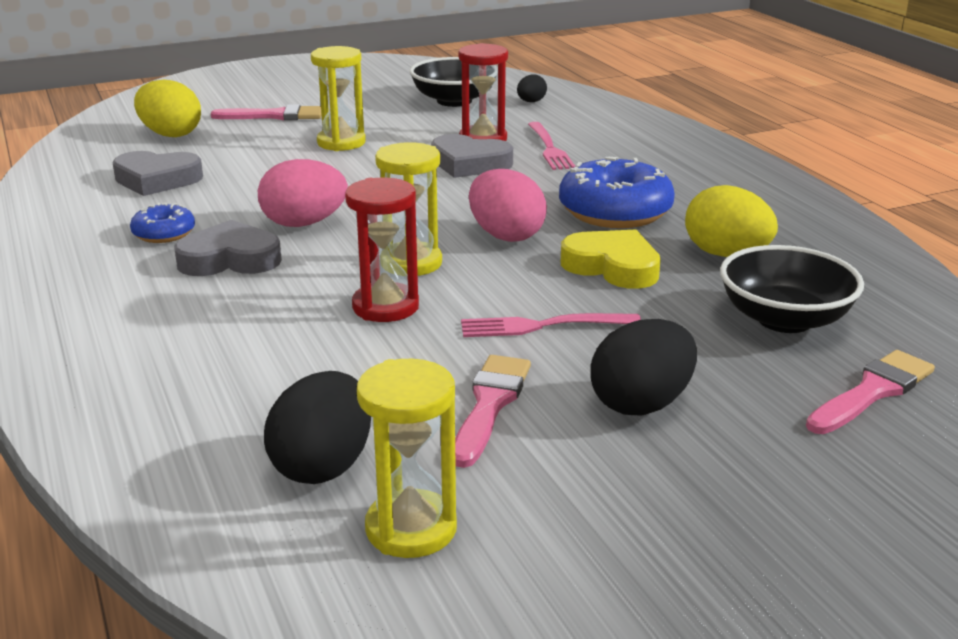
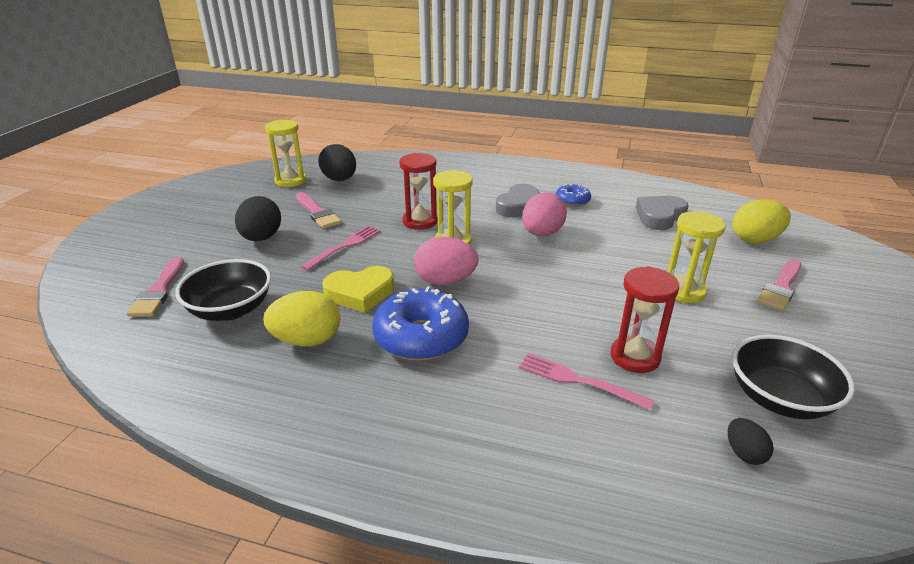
camera: 130 degrees right, 5 degrees up
grey heart [431,134,513,178] -> none

